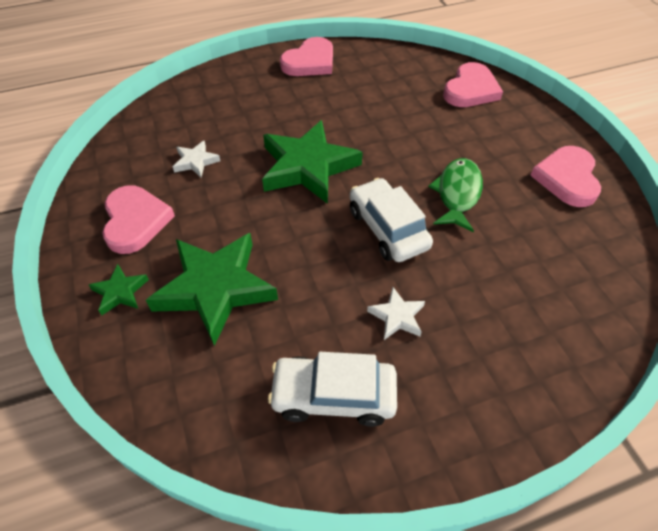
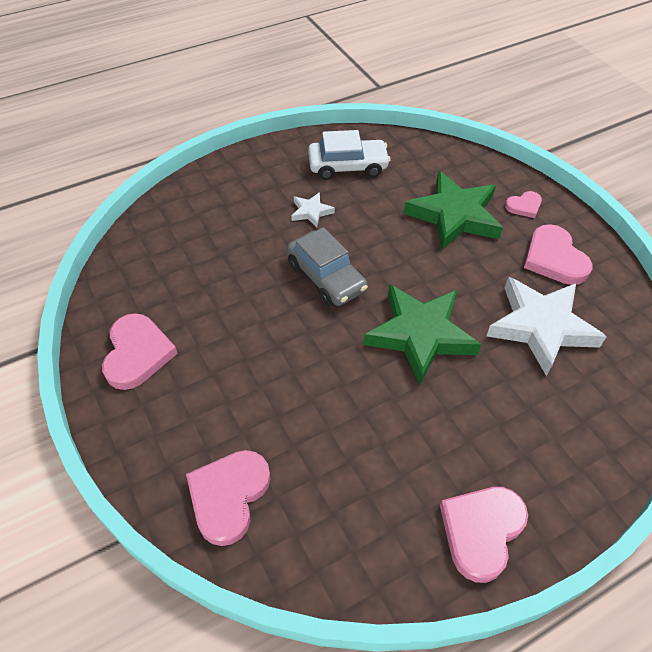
camera: 170 degrees right, 0 degrees up
green star [89,264,149,315] -> pink heart [505,191,542,218]
white star [173,141,220,177] -> white star [486,277,607,376], size x2.19
white car [350,178,433,262] -> grey car [287,227,368,306]
green fish [428,158,483,232] -> none

